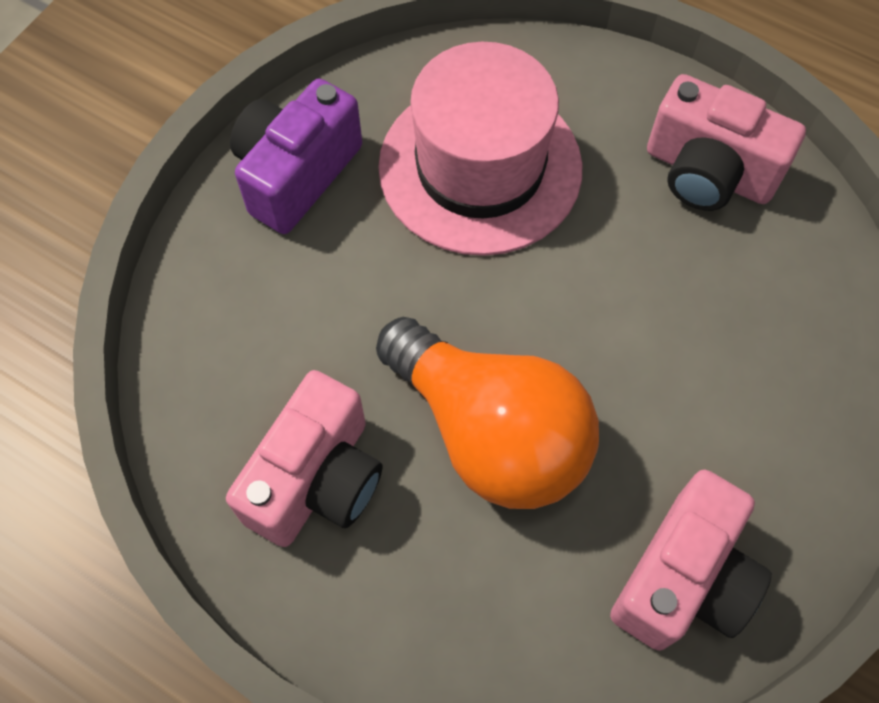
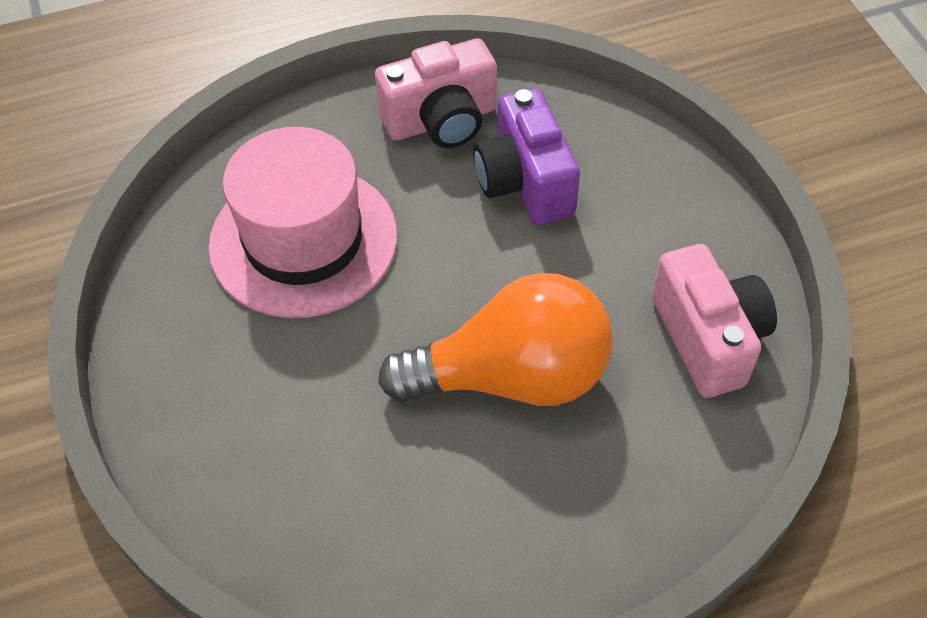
camera: 50 degrees left, 10 degrees down
pink camera [226,370,382,547] -> none
purple camera [230,78,362,234] -> purple camera moved to [473,88,580,225]

